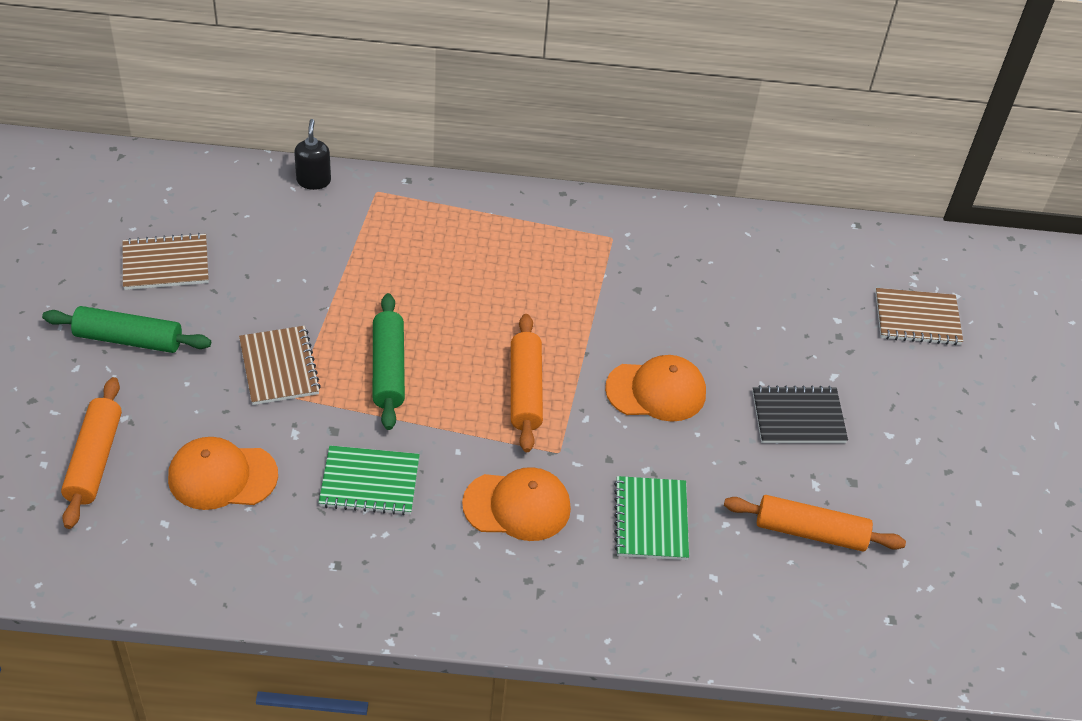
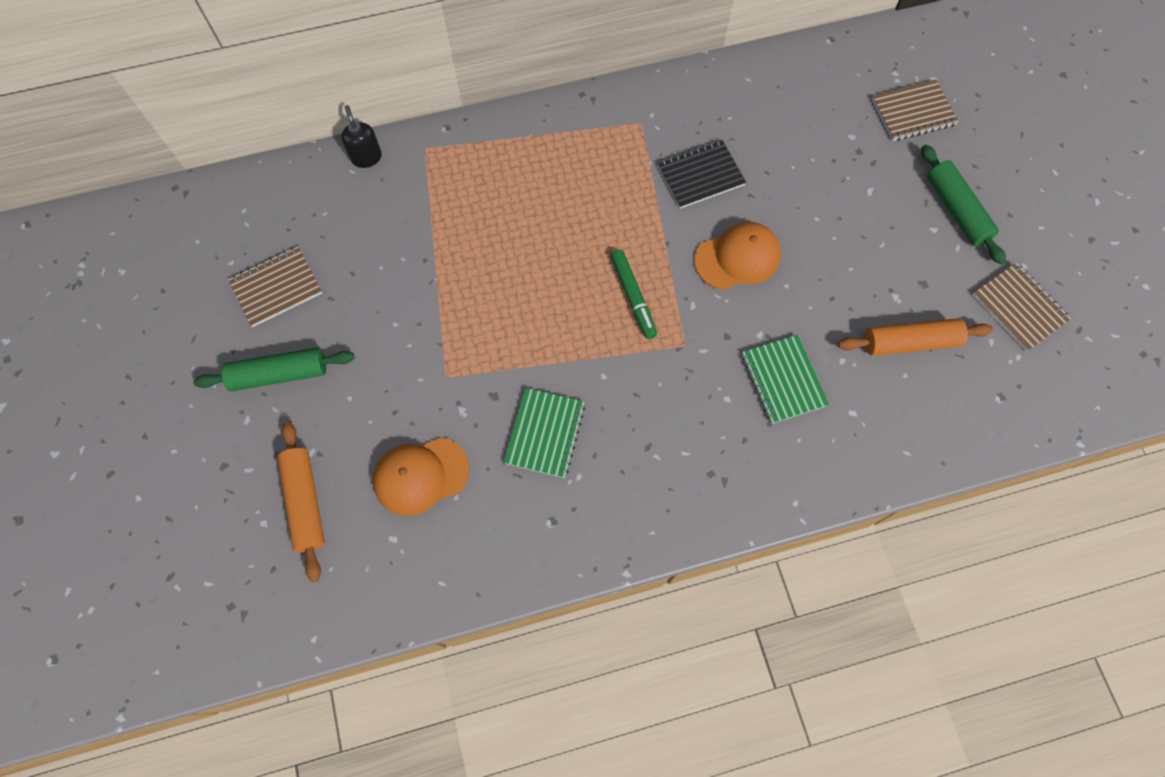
camera: 15 degrees left, 20 degrees up
brown notebook [239,326,321,405] -> brown notebook moved to [973,263,1071,351]
green notebook [318,446,420,515] -> green notebook turned 60 degrees counterclockwise [504,388,585,478]
green rolling pin [373,293,405,430] -> green rolling pin moved to [921,145,1006,265]
orange cap [462,467,571,541] -> none
orange rolling pin [511,314,543,452] -> green marker [611,250,657,339]
black notebook [752,385,848,443] -> black notebook moved to [657,139,746,209]

